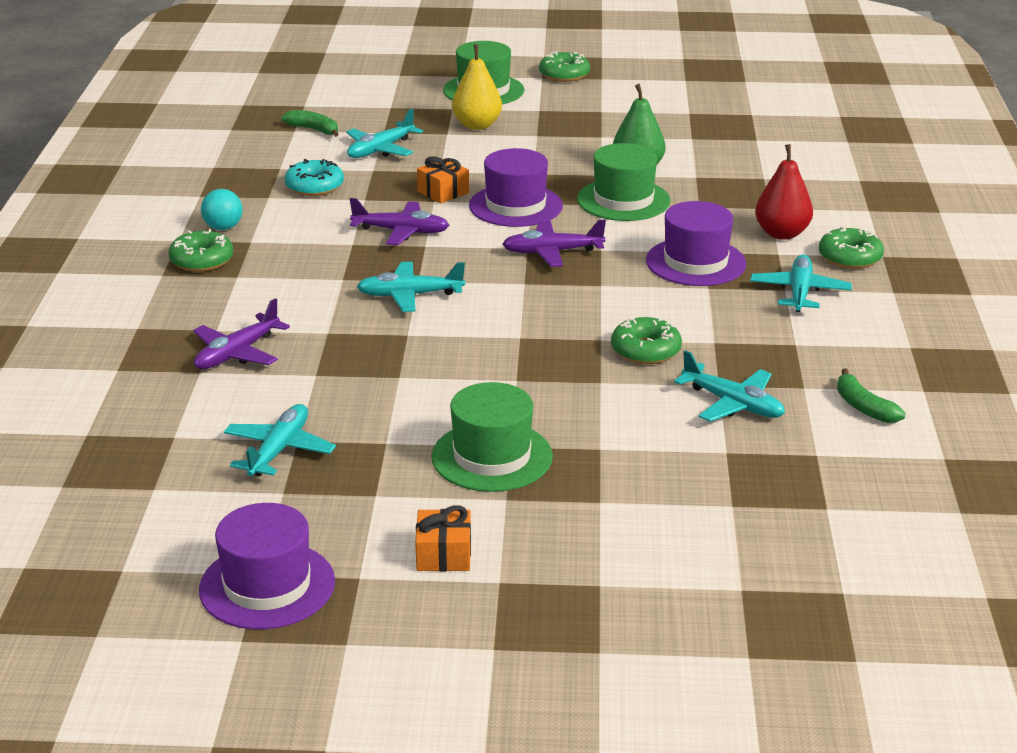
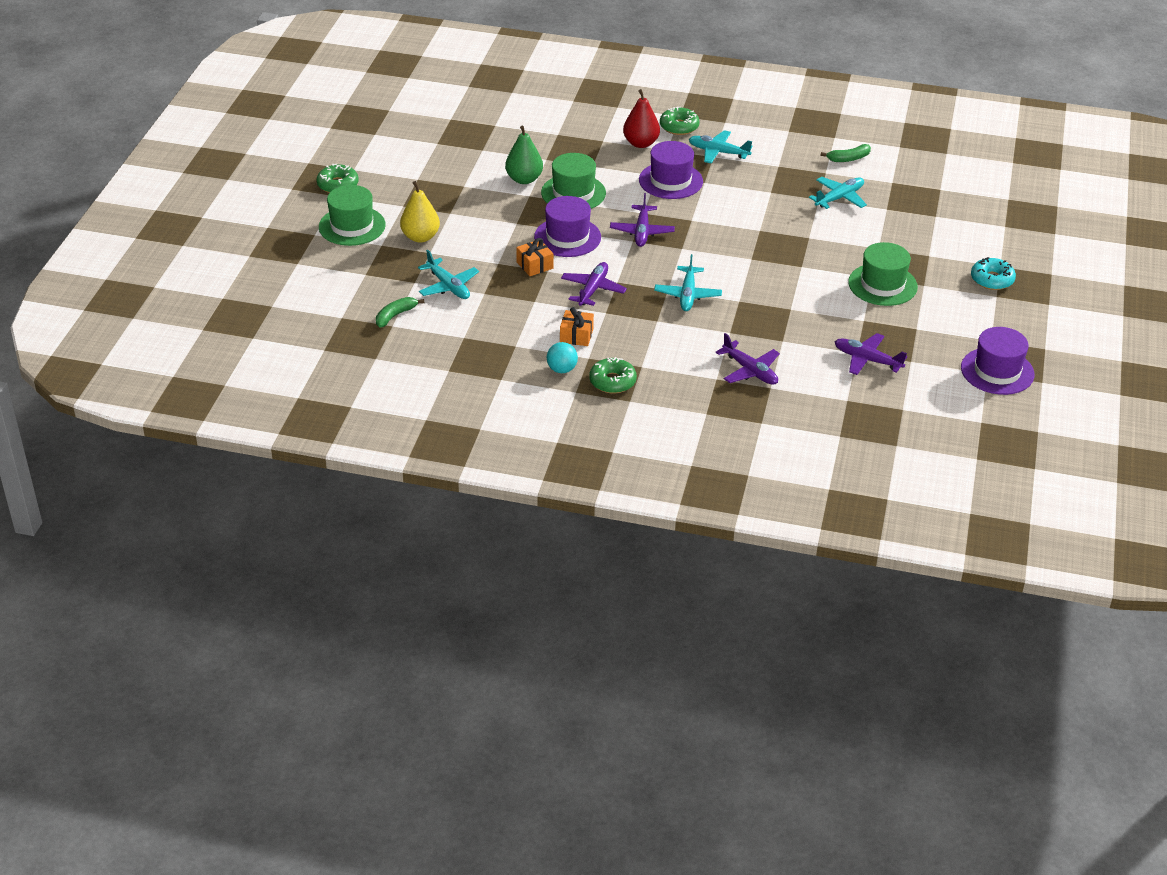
camera: 80 degrees left, 10 degrees up
turquoise plane [224,404,336,476] -> purple plane [835,333,907,375]
turquoise donut [284,159,344,196] -> turquoise donut moved to [971,257,1016,290]
orange gift [415,506,471,571] -> orange gift moved to [560,307,594,346]
green donut [611,317,682,364] -> none

